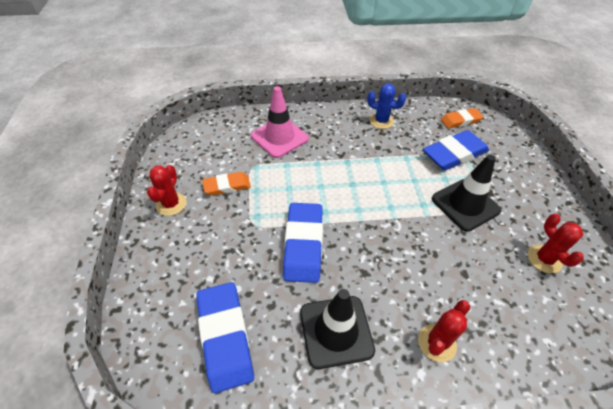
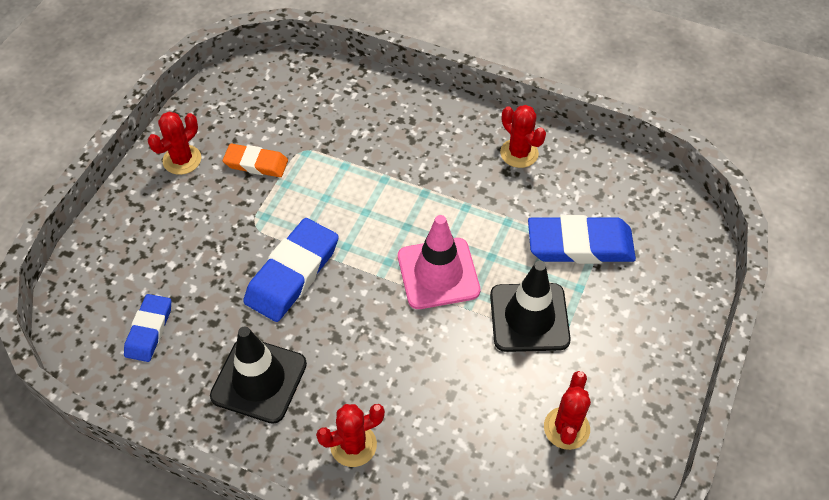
camera: 30 degrees right, 5 degrees up
blue eraser [196,282,254,393] -> blue eraser [124,294,171,362], size x0.60
pink traffic cone [251,86,309,158] -> pink traffic cone moved to [398,215,480,309]
blue cactus [367,84,406,129] -> red cactus [500,105,546,168]
orange eraser [441,108,483,128] -> none

